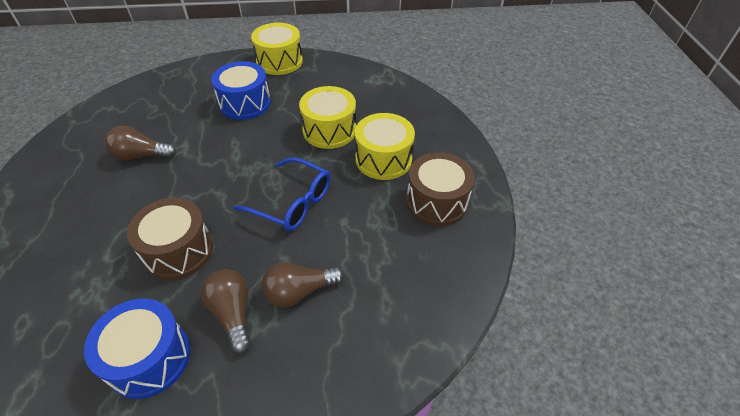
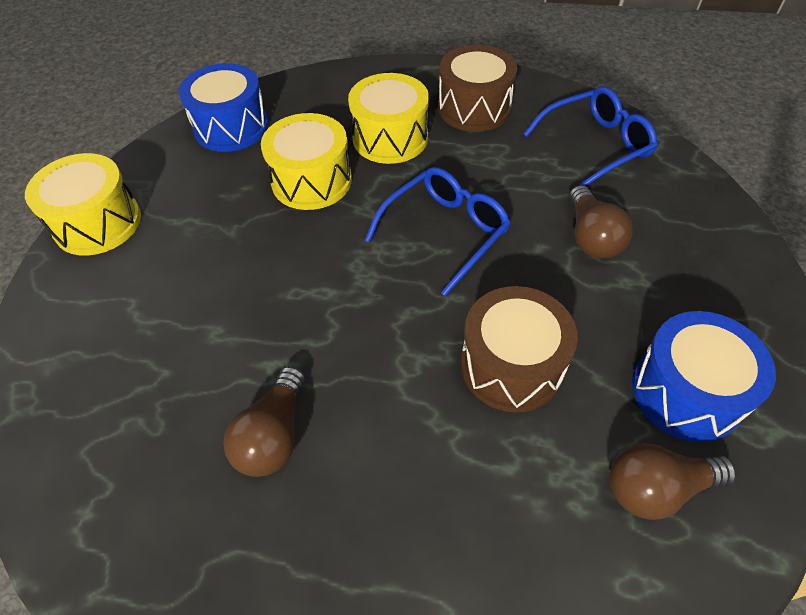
camera: 75 degrees left, 5 degrees up
brown light bulb [201,269,251,353] -> brown light bulb moved to [610,443,737,520]
blue drum [211,61,271,120] -> blue drum moved to [179,63,269,152]
none -> blue glasses [523,86,657,186]

